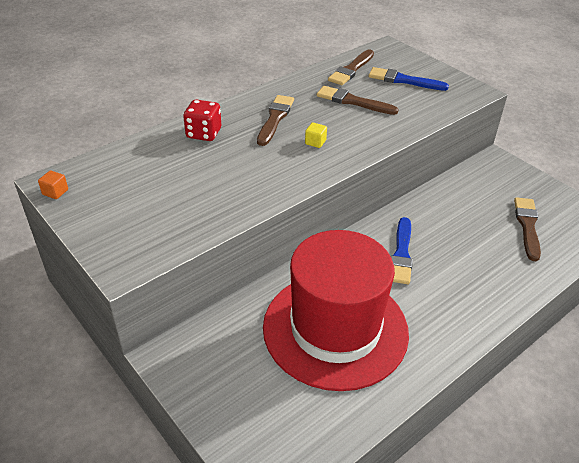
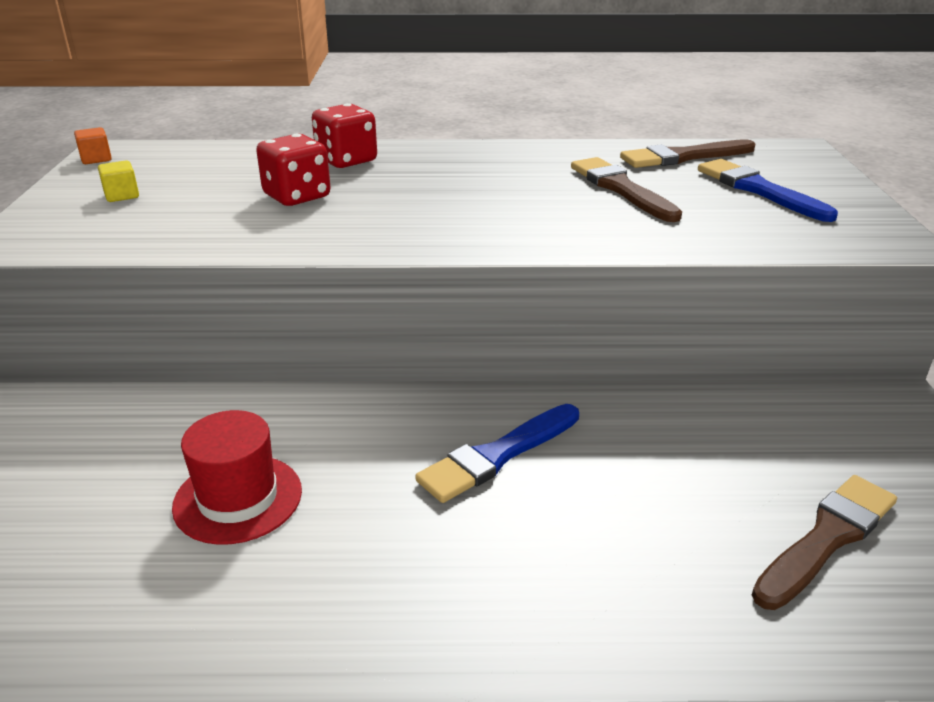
camera: 40 degrees right, 10 degrees down
brown brush [257,95,294,146] -> none
red hat [263,230,409,391] -> red hat [172,410,302,545], size x0.43
yellow cube [305,123,327,148] -> yellow cube moved to [98,160,139,202]
none -> red dice [256,134,331,206]

